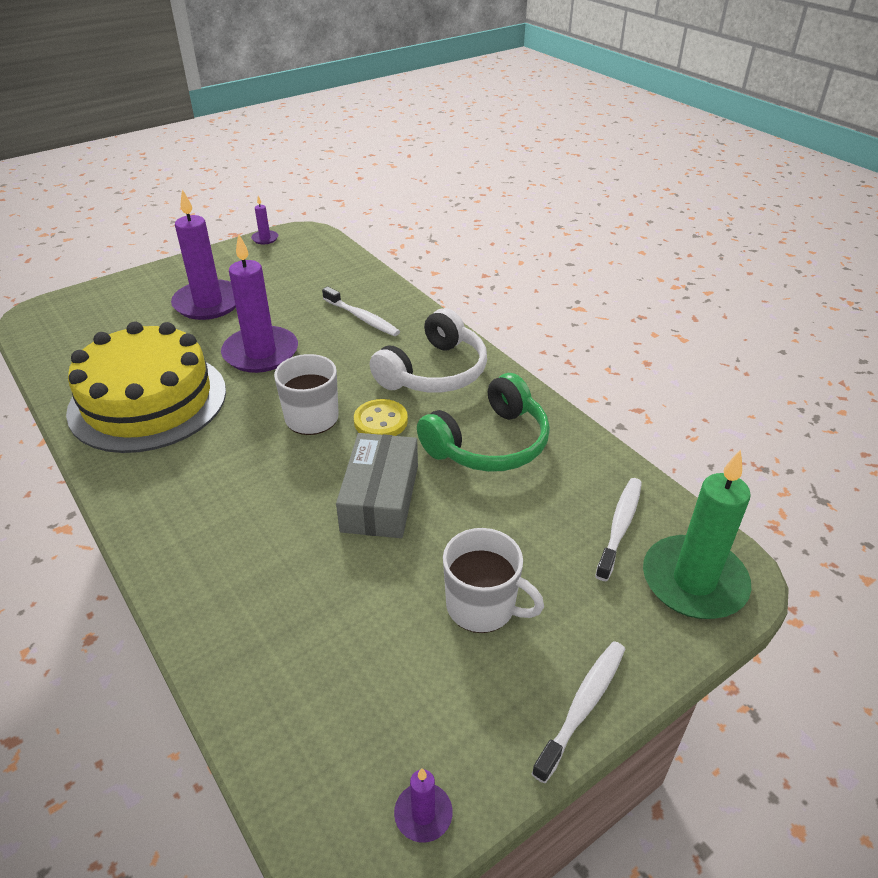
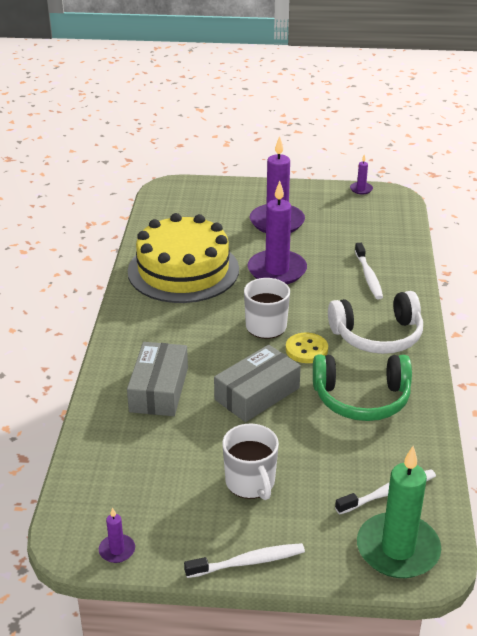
camera: 40 degrees right, 5 degrees down
none -> grey box [127,342,188,416]

